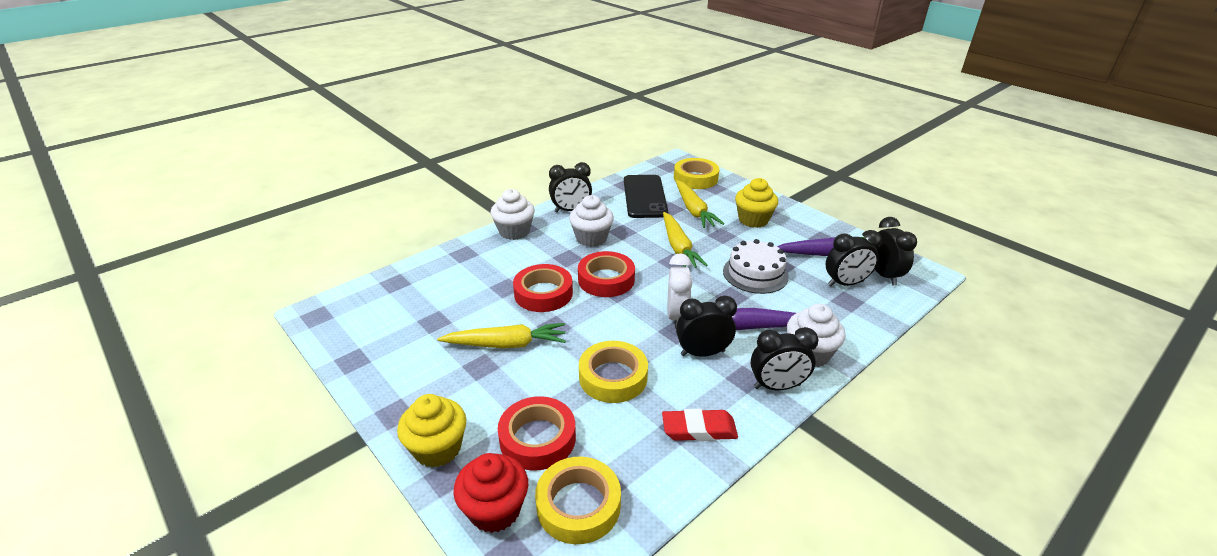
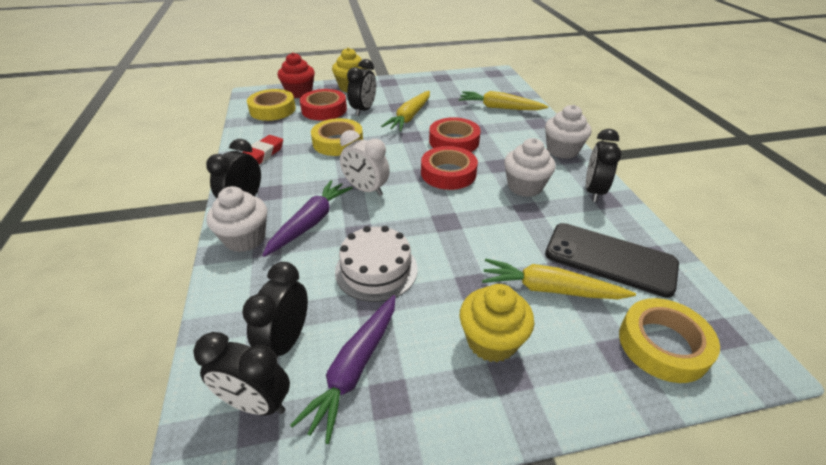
camera: 120 degrees right, 5 degrees up
yellow carrot [663,212,708,268] -> yellow carrot moved to [459,91,548,110]
black clock [676,296,737,357] -> black clock moved to [347,59,376,116]

